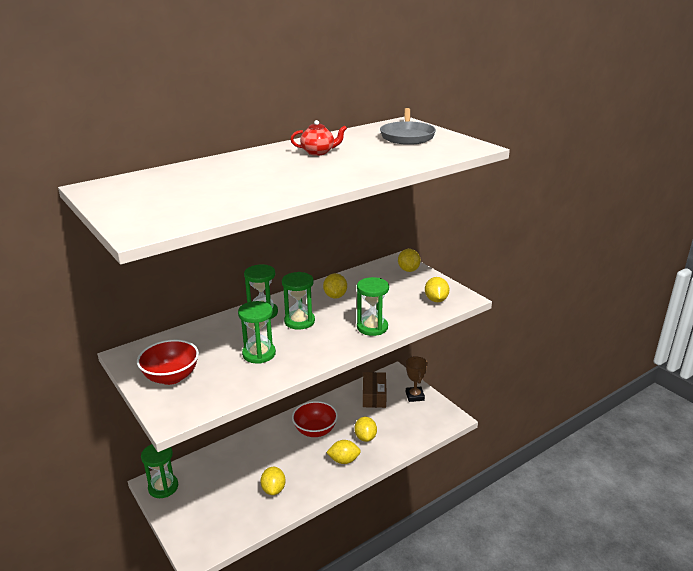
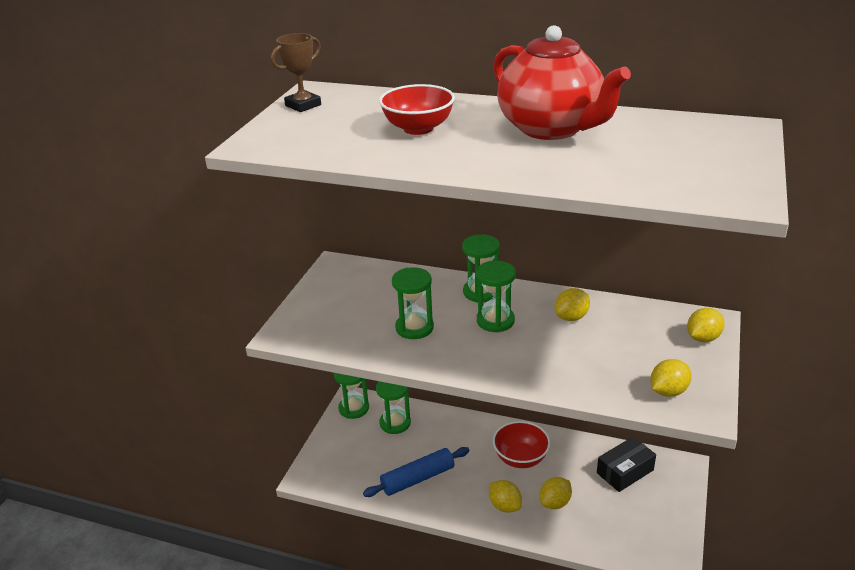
camera: 55 degrees right, 5 degrees up
red bowl [137,339,199,385] -> red bowl moved to [379,84,455,135]
yellow lemon [260,467,286,495] -> blue rolling pin [363,447,469,497]
red teapot [290,120,347,156] -> red teapot [493,25,631,140], size x2.35
green hourglass [357,277,389,336] -> green hourglass moved to [376,381,411,434]
brown box [363,372,387,408] -> black box [597,437,656,492]
grey pan [380,108,436,145] -> none
brown trophy [406,356,428,402] -> brown trophy moved to [271,33,321,112]

